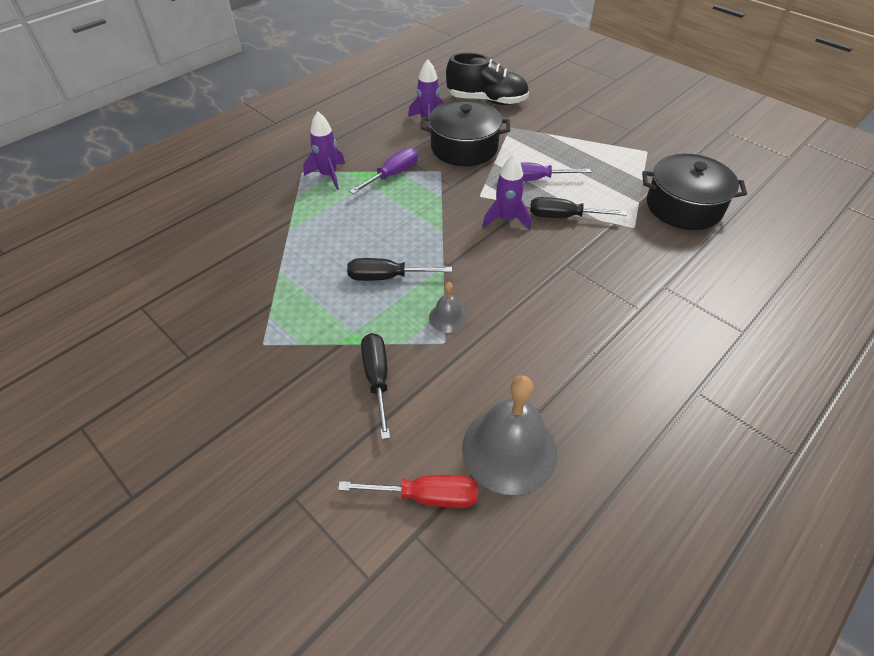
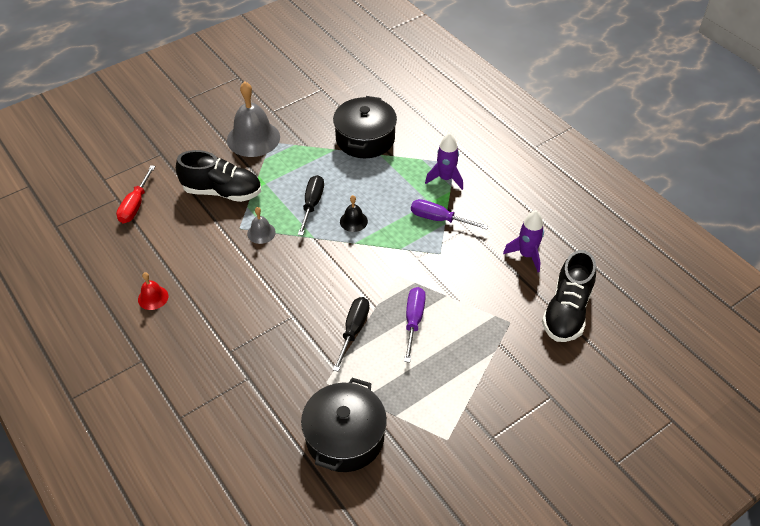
camera: 100 degrees right, 0 degrees up
purple screwdriver [349,148,418,194] -> purple screwdriver turned 150 degrees clockwise [411,199,488,230]
black screwdriver [361,333,390,439] -> black shoe [176,150,261,202]
black pot [420,100,510,166] -> black pot moved to [333,96,397,158]
grey bell [462,375,557,495] -> grey bell moved to [227,82,280,157]
purple rocket [482,154,531,230] -> none
none -> red bell [138,272,168,310]
none -> black bell [340,195,368,232]

